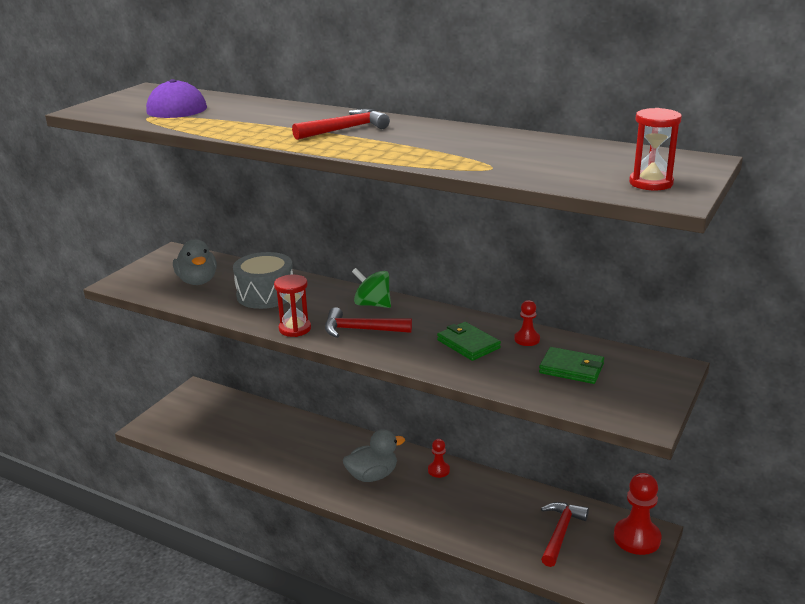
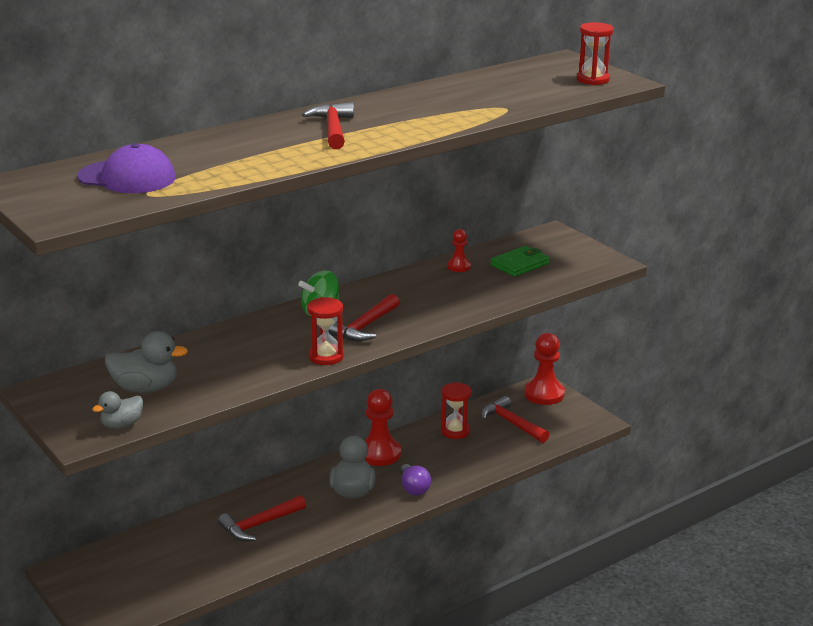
camera: 65 degrees left, 0 degrees up
grey drum [233,252,293,309] -> none
red pawn [428,439,450,478] -> red pawn [365,389,401,466], size x1.87
green wallet [437,322,501,361] -> none
none -> grey duck [92,391,143,429]
none -> red hammer [218,495,306,541]
none -> purple light bulb [400,464,431,495]
none -> red hourglass [441,382,472,439]

